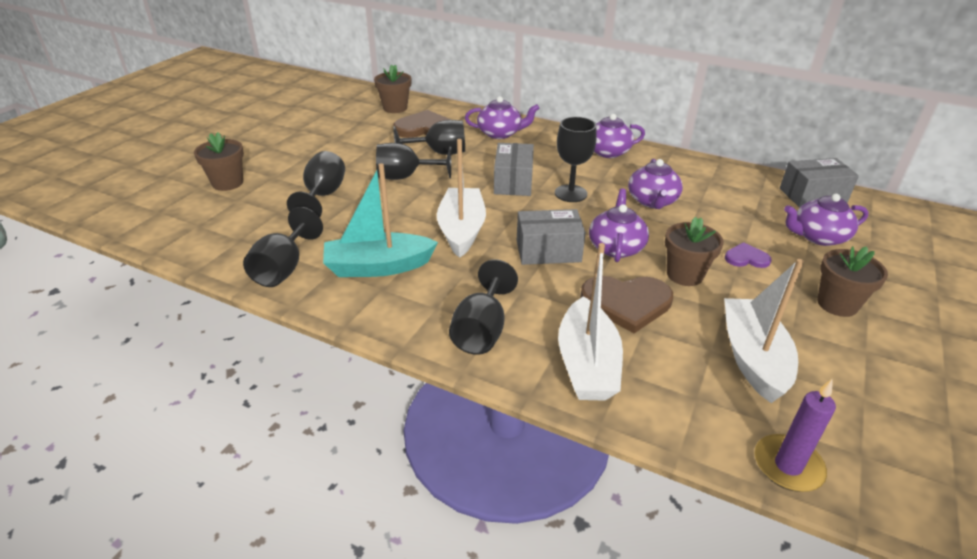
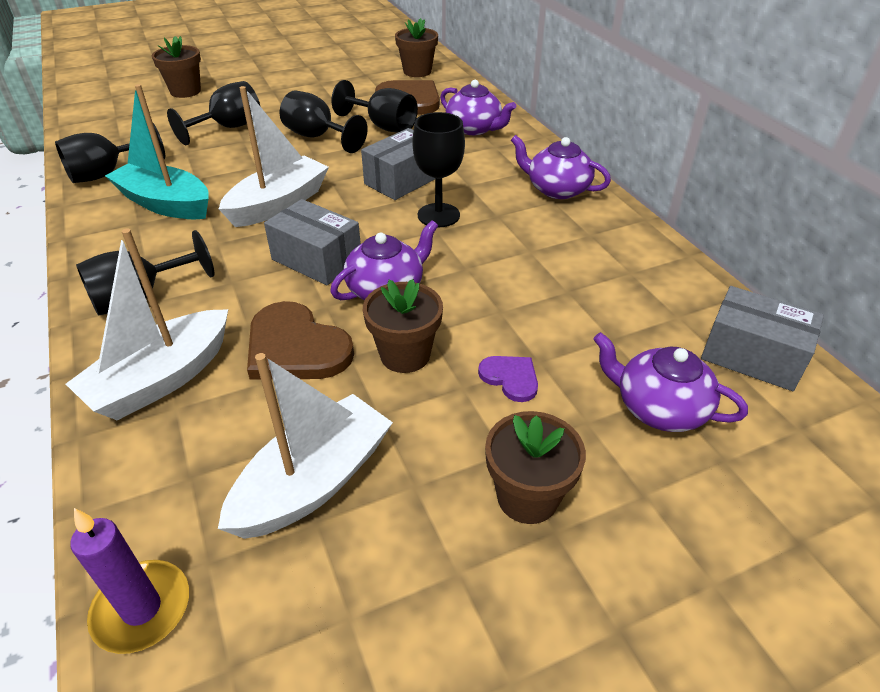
camera: 40 degrees right, 5 degrees up
purple teapot [628,159,683,209] -> none

